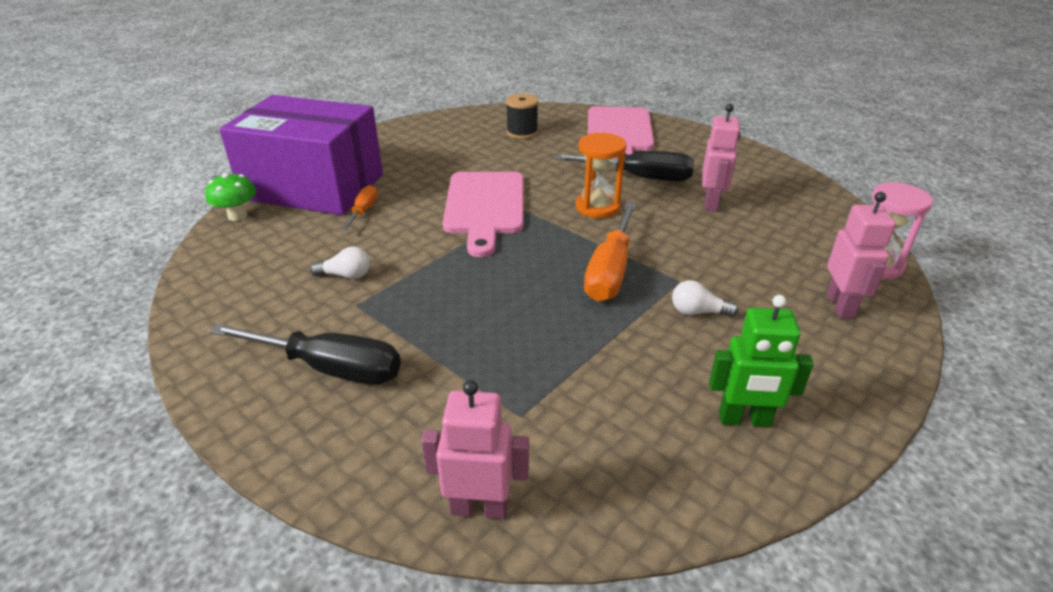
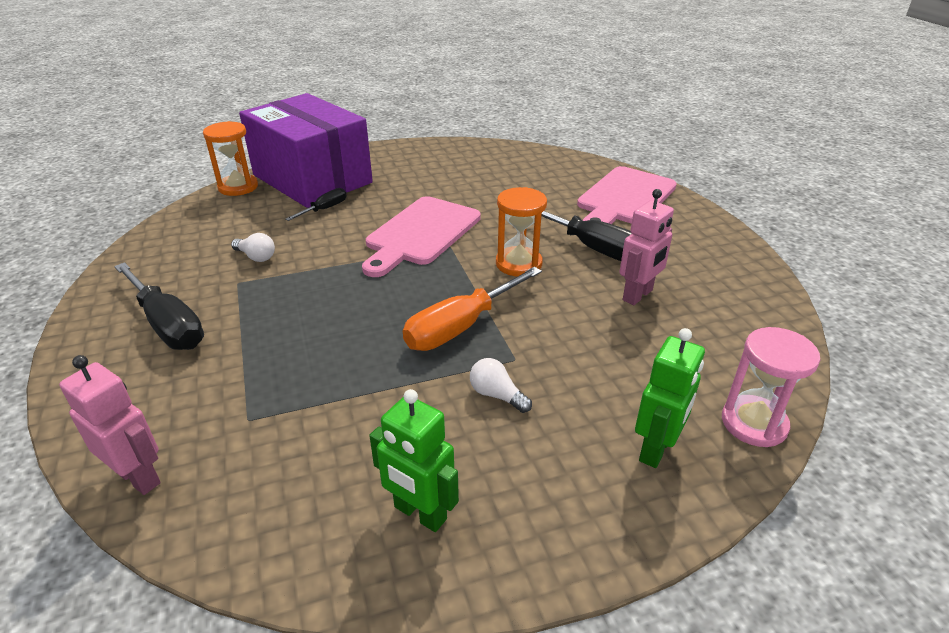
camera: 30 degrees right, 0 degrees up
green mushroom [205,173,256,221] -> orange hourglass [203,121,258,196]
orange screwdriver [341,185,378,231] -> black screwdriver [285,188,347,221]
black spool [506,94,539,139] -> none
pink robot [827,192,896,318] -> green robot [635,328,705,468]

